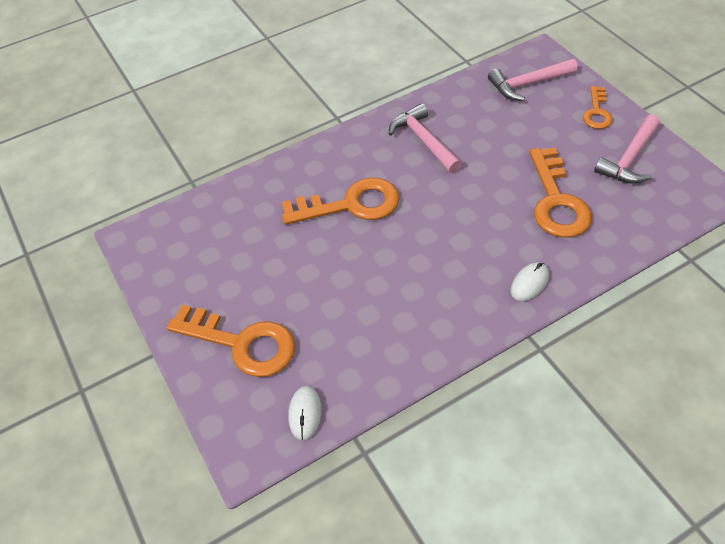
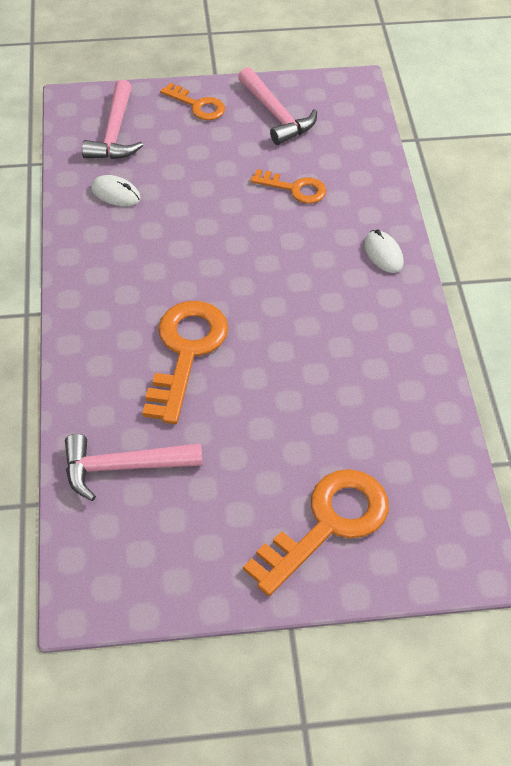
camera: 70 degrees left, 0 degrees up
white mouse [288,386,322,441] -> white mouse moved to [91,175,141,206]
pink hammer [389,103,462,173] -> pink hammer moved to [65,434,203,501]
orange key [529,147,592,238] -> orange key [250,169,326,204], size x0.57

